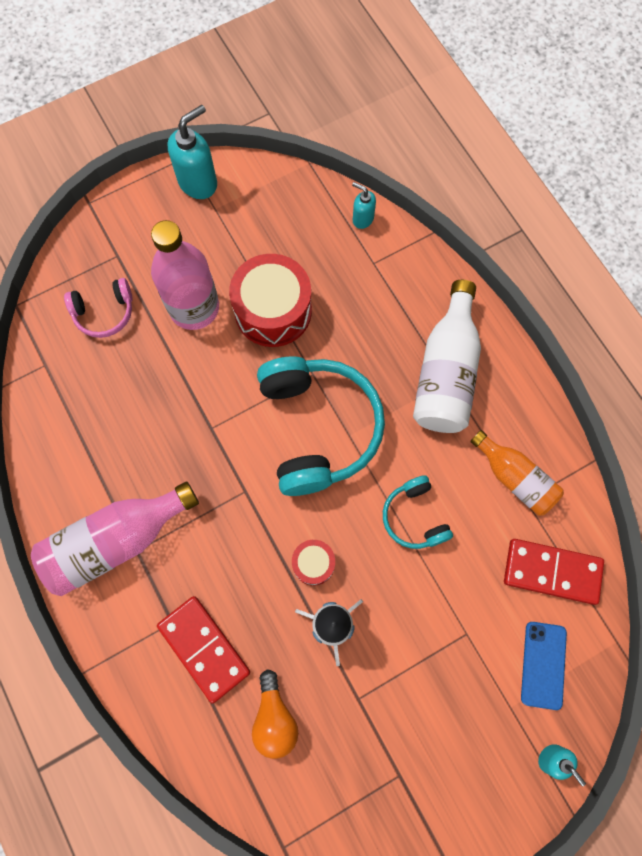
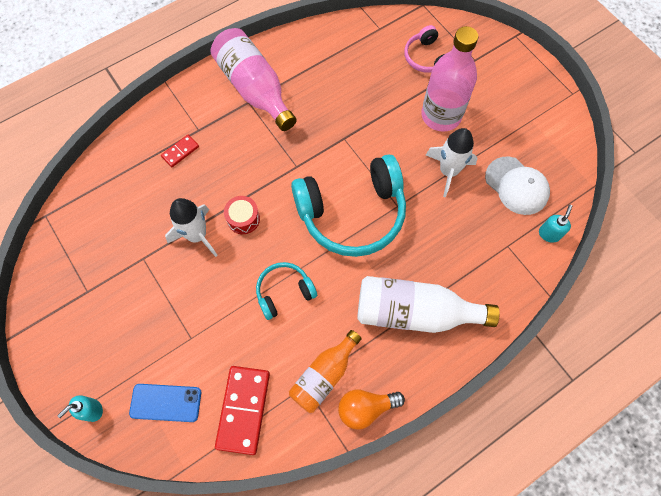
camera: 85 degrees right, 5 degrees down
red domino [157,596,250,704] -> red domino [161,135,199,167], size x0.51
turquoise soap dispenser [168,105,217,199] -> none
red drum [229,254,312,347] -> white rocket [426,128,477,197]
orange light bulb [252,669,298,759] -> orange light bulb moved to [338,389,405,430]
none -> white cap [485,157,550,215]

